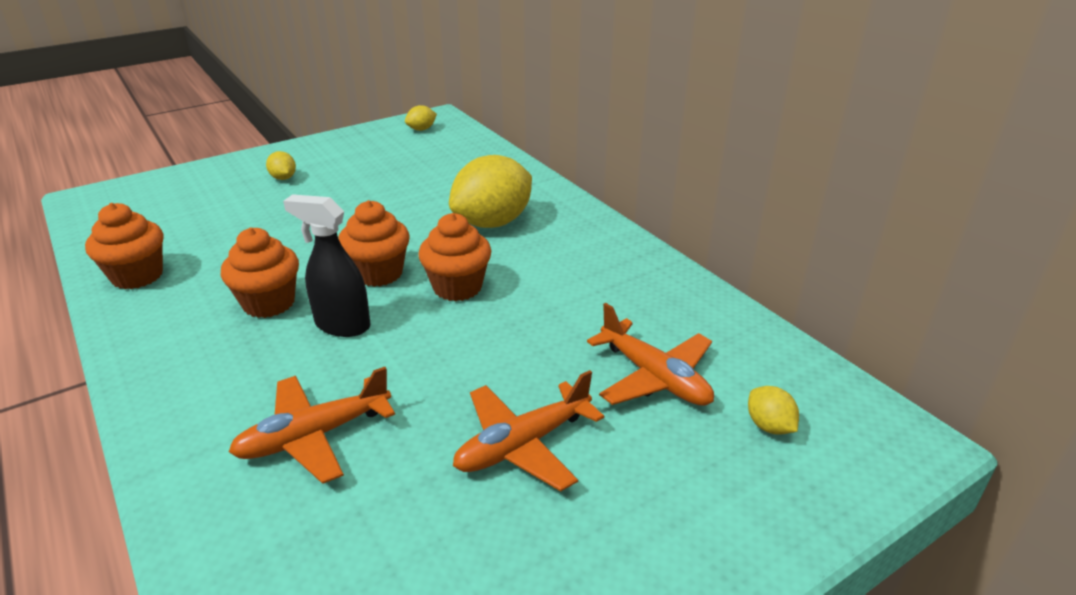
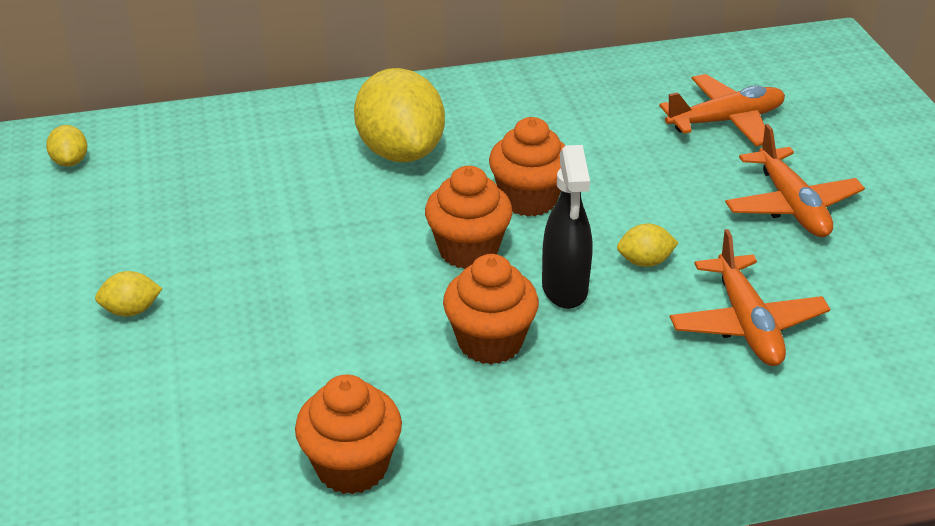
camera: 70 degrees left, 5 degrees up
black spray bottle [283,194,370,337] -> black spray bottle turned 45 degrees counterclockwise [542,145,592,309]
yellow lemon [748,386,799,435] -> yellow lemon moved to [617,224,679,267]

